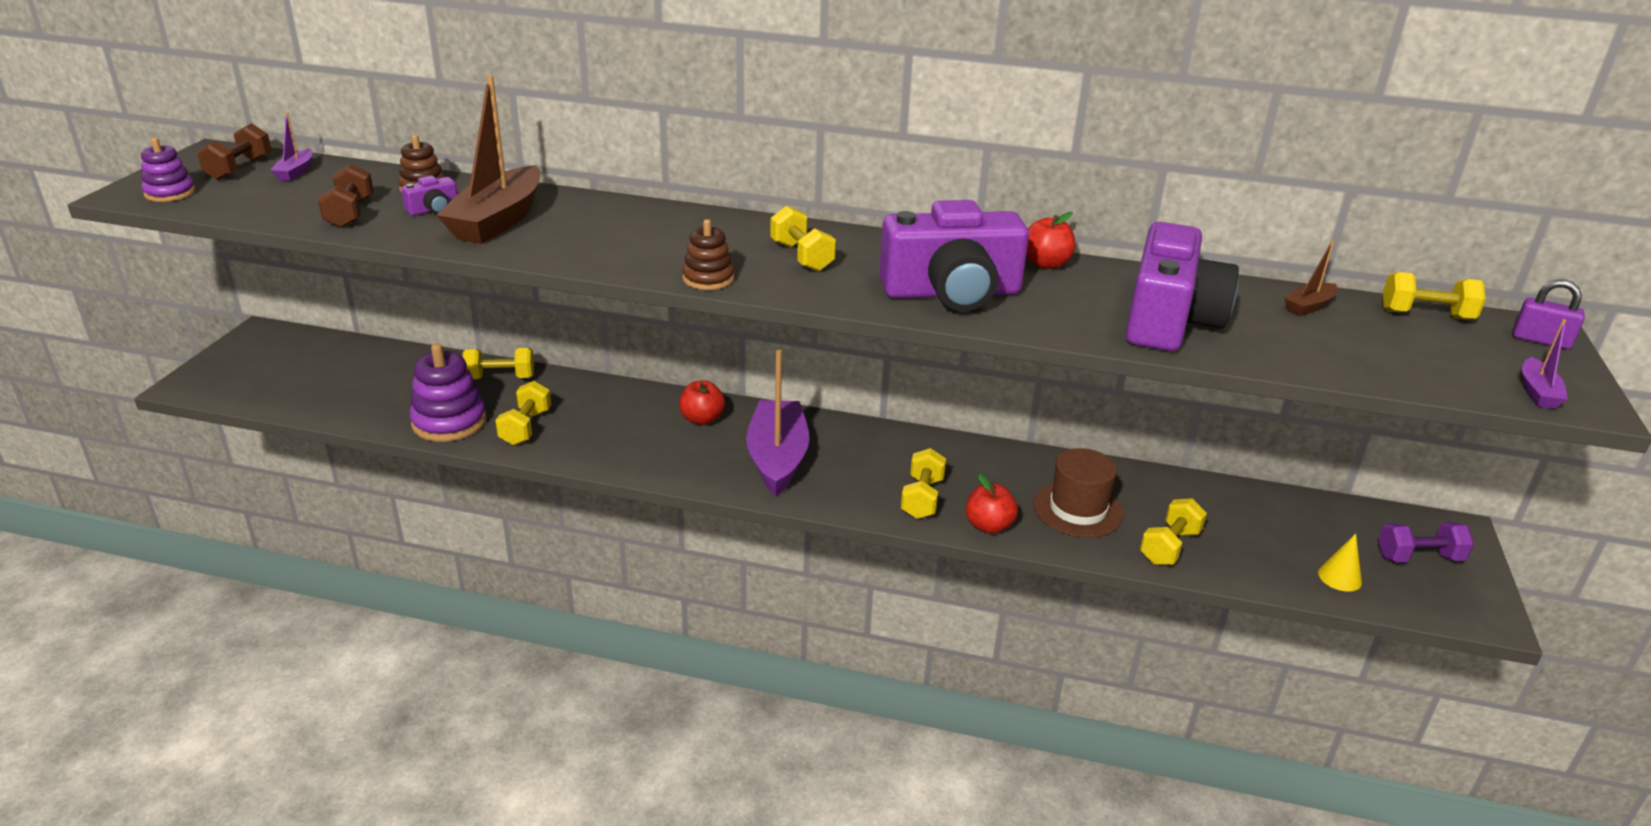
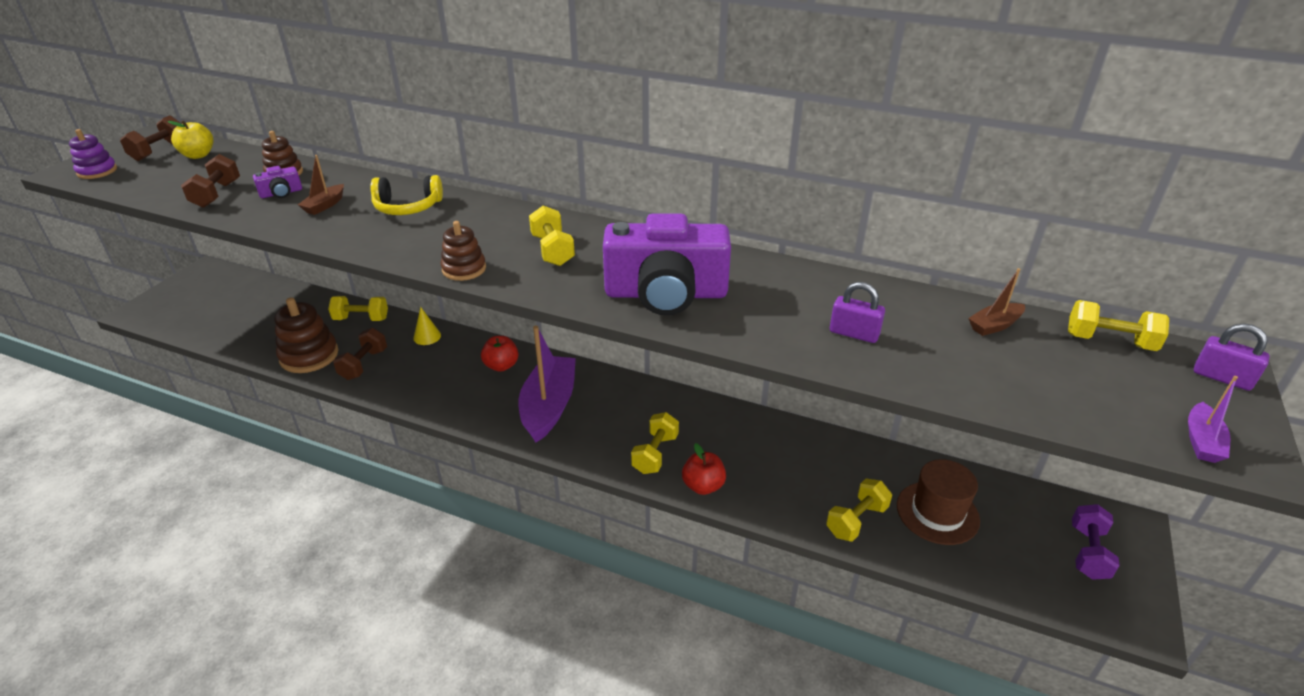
camera: 10 degrees right, 5 degrees up
purple boat [270,112,313,181] -> yellow apple [168,120,214,159]
purple stacking toy [409,343,487,442] -> brown stacking toy [274,297,338,373]
brown boat [436,75,541,244] -> brown boat [298,155,344,215], size x0.45
yellow dumbbell [495,381,551,445] -> brown dumbbell [333,328,387,380]
red apple [1026,212,1075,269] -> none
brown hat [1033,448,1124,538] -> brown hat moved to [897,459,980,545]
purple camera [1126,222,1239,351] -> purple padlock [830,282,885,343]
yellow cone [1318,534,1362,592] -> yellow cone moved to [413,307,441,345]
purple dumbbell [1378,522,1474,562] -> purple dumbbell turned 75 degrees counterclockwise [1072,504,1120,580]
none -> yellow headphones [370,175,443,215]

